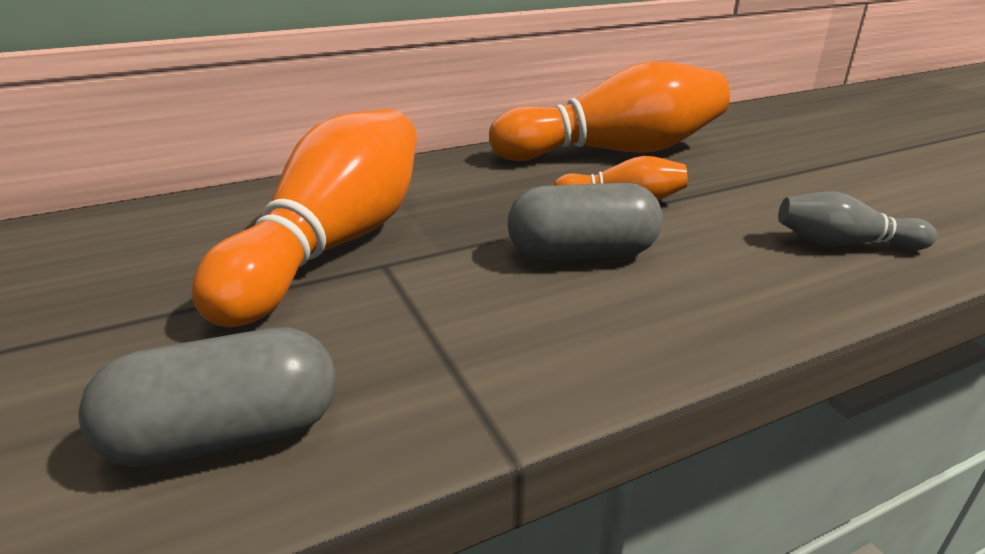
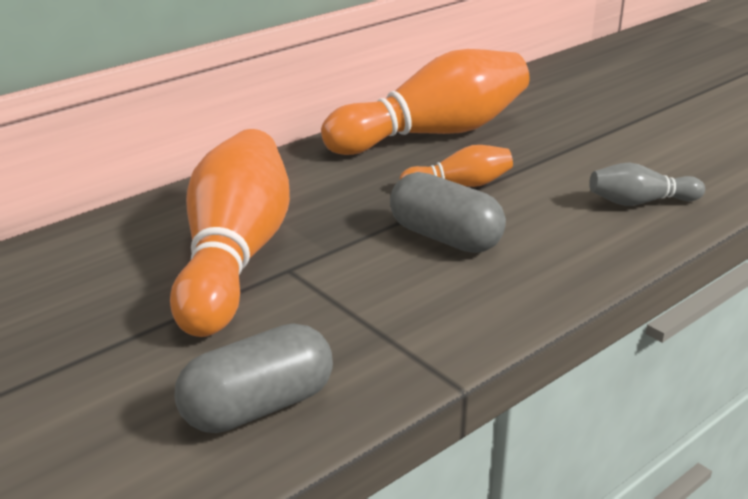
camera: 15 degrees left, 0 degrees up
grey capsule [508,183,663,260] -> grey capsule turned 60 degrees clockwise [390,172,506,253]

